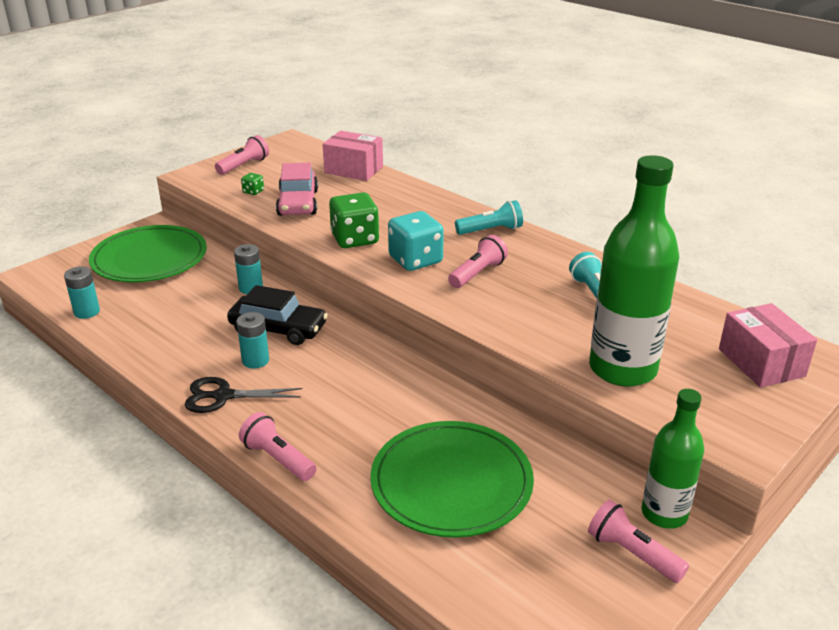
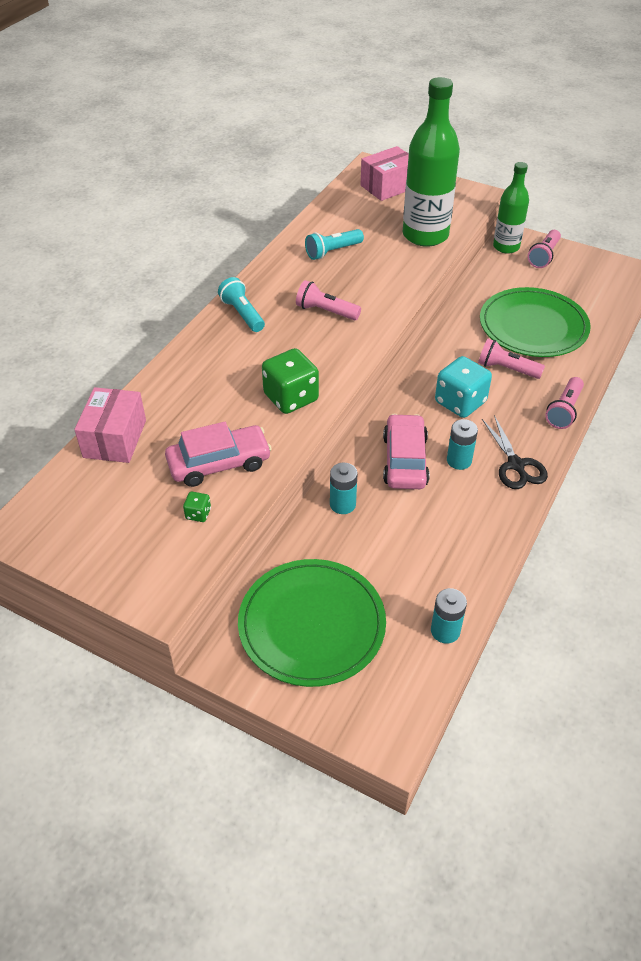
camera: 105 degrees left, 15 degrees up
pink flashlight [215,135,269,175] -> pink flashlight moved to [478,339,545,379]
black car [227,285,328,345] -> pink car [383,414,430,489]
turquoise dice [388,211,444,271] -> turquoise dice moved to [435,356,492,418]

